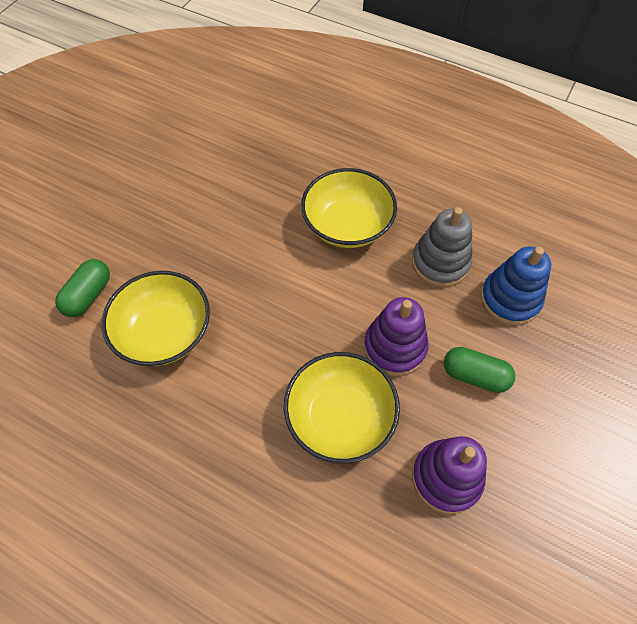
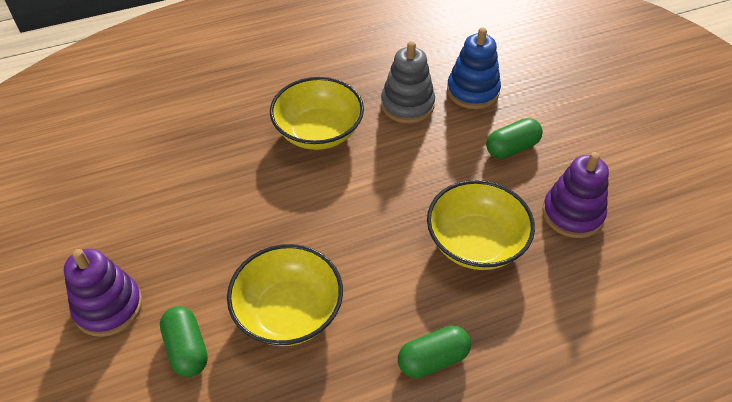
camera: 50 degrees left, 10 degrees down
purple stacking toy [364,297,429,376] -> purple stacking toy moved to [64,248,142,337]
none -> green capsule [398,325,471,378]

